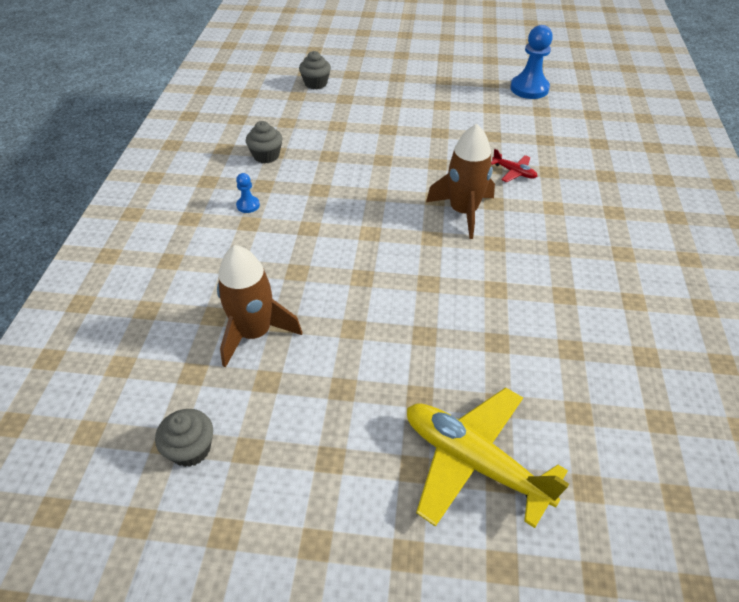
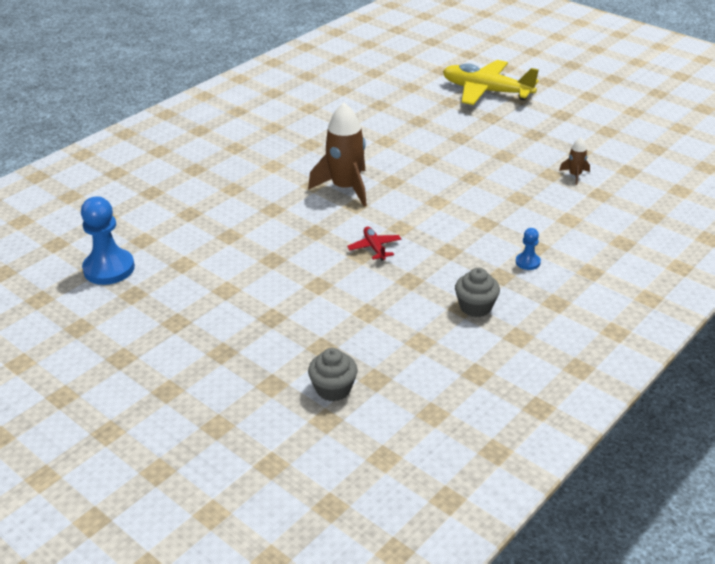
camera: 145 degrees left, 10 degrees down
grey cupcake [155,409,213,467] -> none
brown rocket [217,245,302,367] -> brown rocket [559,138,590,185], size x0.46
yellow plane [407,387,569,528] -> yellow plane turned 135 degrees clockwise [443,60,539,105]
red plane [491,149,537,182] -> red plane moved to [347,227,401,261]

